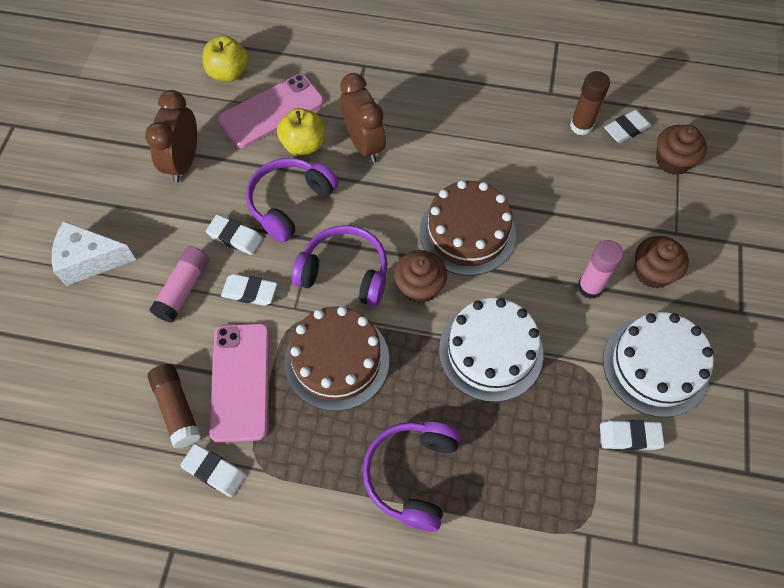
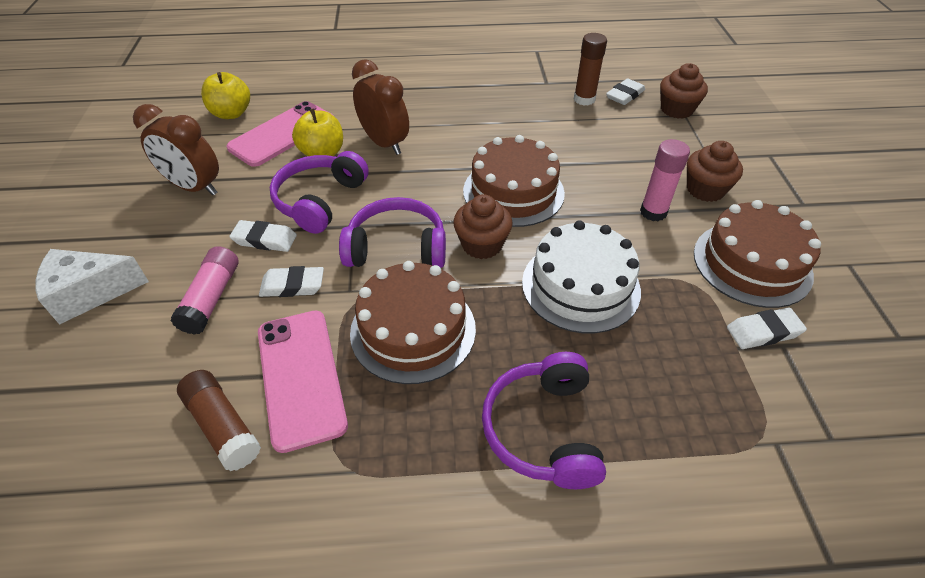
camera: 15 degrees left, 15 degrees down
brown clock [145,90,197,183] -> brown clock turned 60 degrees counterclockwise [133,104,219,195]
white eraser [180,444,246,497] -> none
white cake [603,312,714,417] -> brown cake [694,200,821,308]

